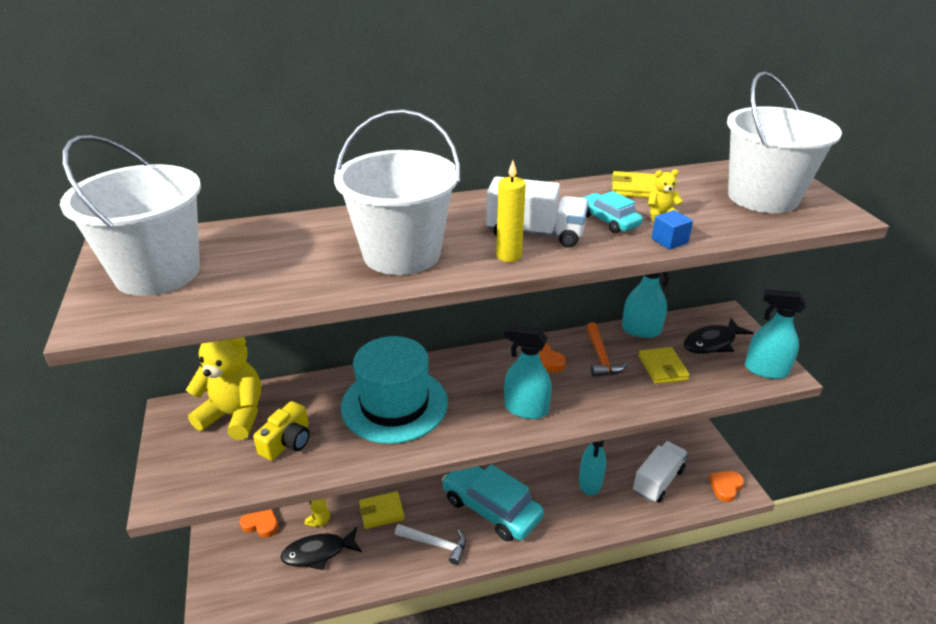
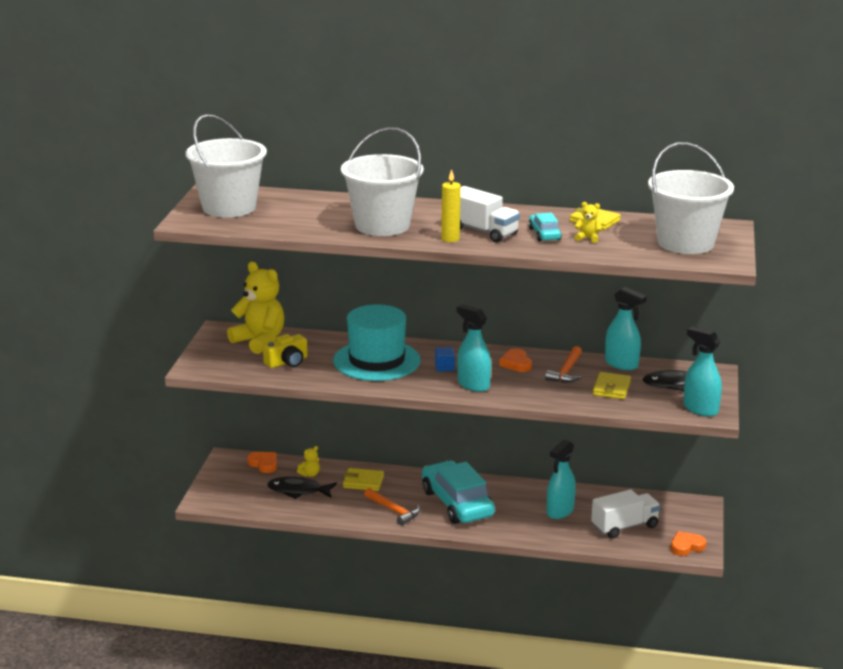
camera: 25 degrees right, 10 degrees down
white hammer [395,524,466,565] -> orange hammer [364,488,420,525]
blue cube [651,210,693,250] -> blue cube moved to [435,347,455,372]

